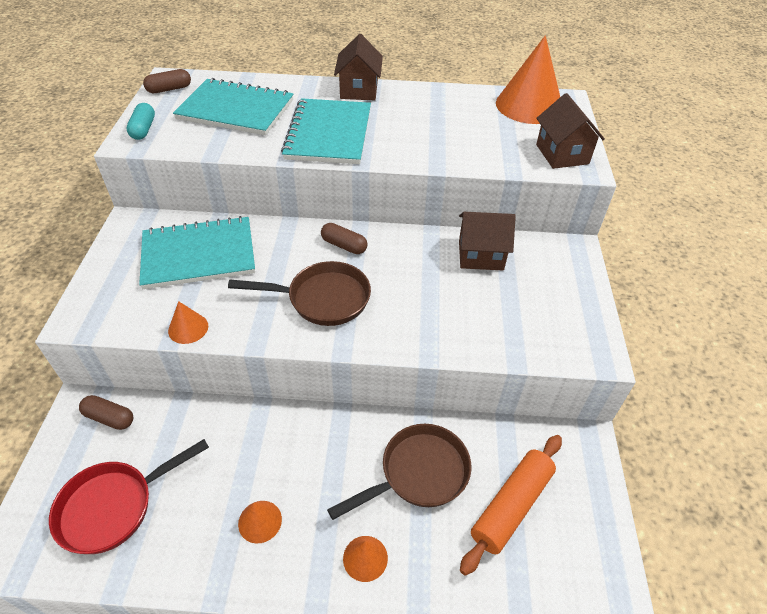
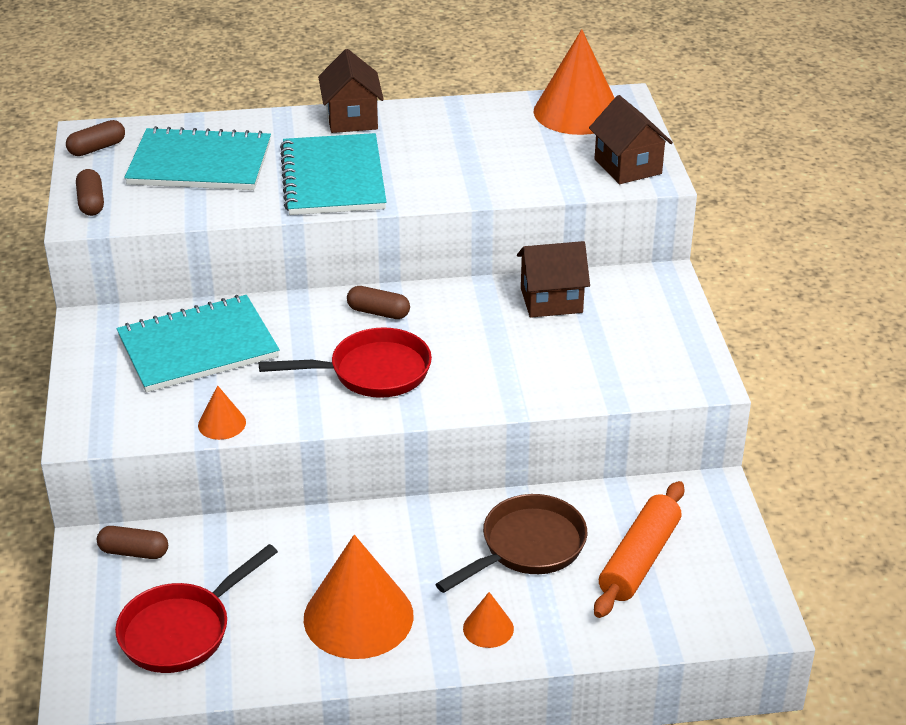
camera: 10 degrees left, 10 degrees down
turquoise capsule [126,103,155,140] -> brown capsule [76,169,104,216]
brown pan [228,261,371,326] -> red pan [259,327,432,398]
orange cone [238,501,282,543] -> orange cone [304,535,414,659], size x2.18

